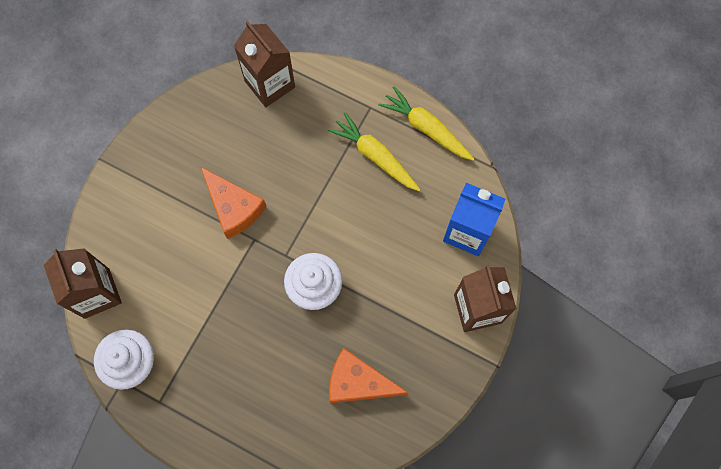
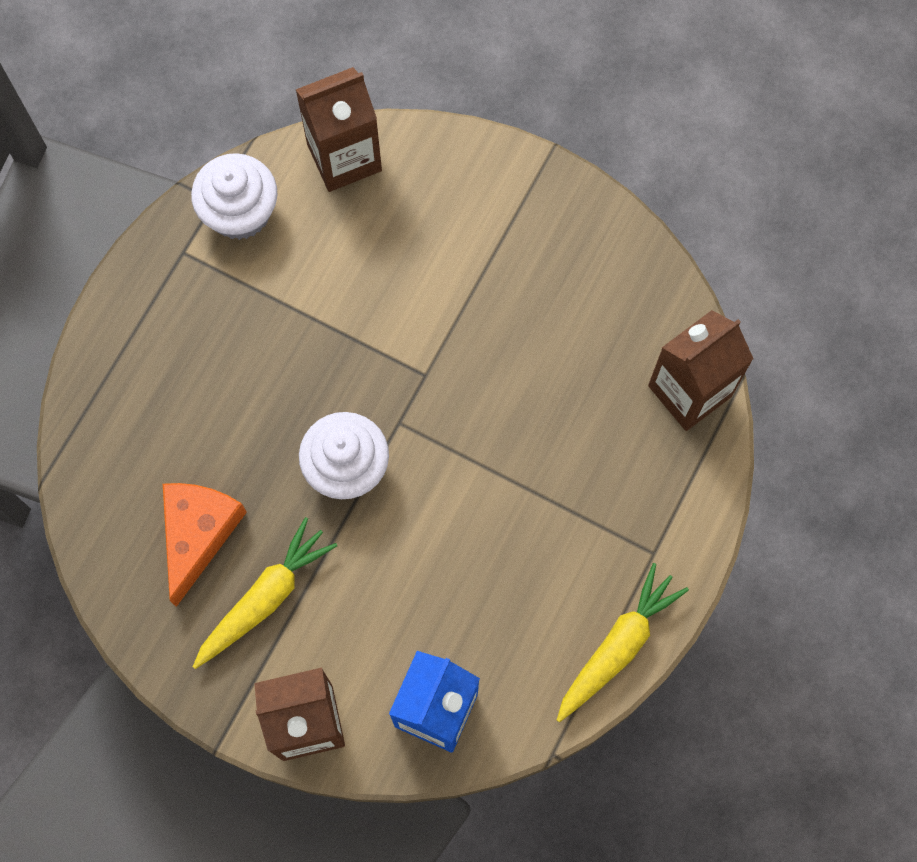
camera: 90 degrees right, 0 degrees up
orange cheese [201,167,267,239] -> none
yellow carrot [328,112,421,192] -> yellow carrot moved to [193,517,337,669]

